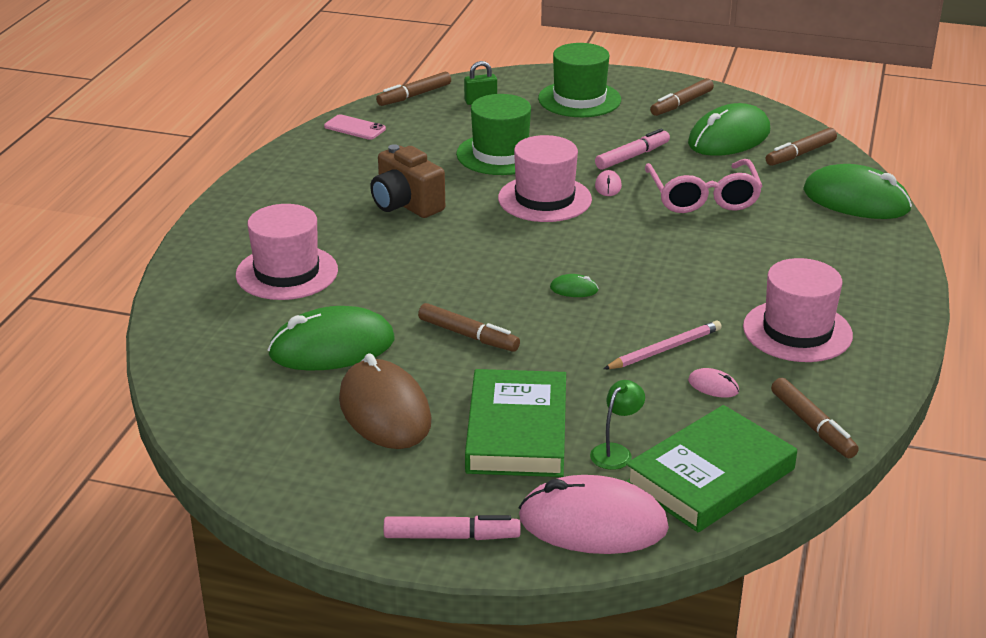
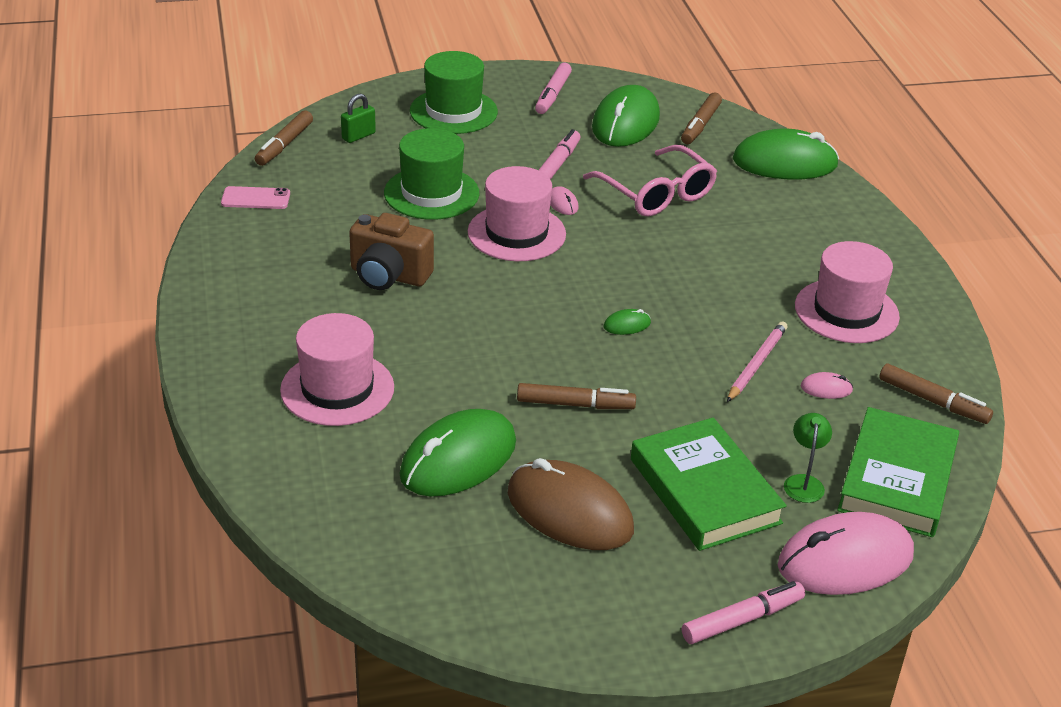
camera: 30 degrees left, 5 degrees up
brown marker [650,78,714,116] -> pink marker [535,63,572,114]

